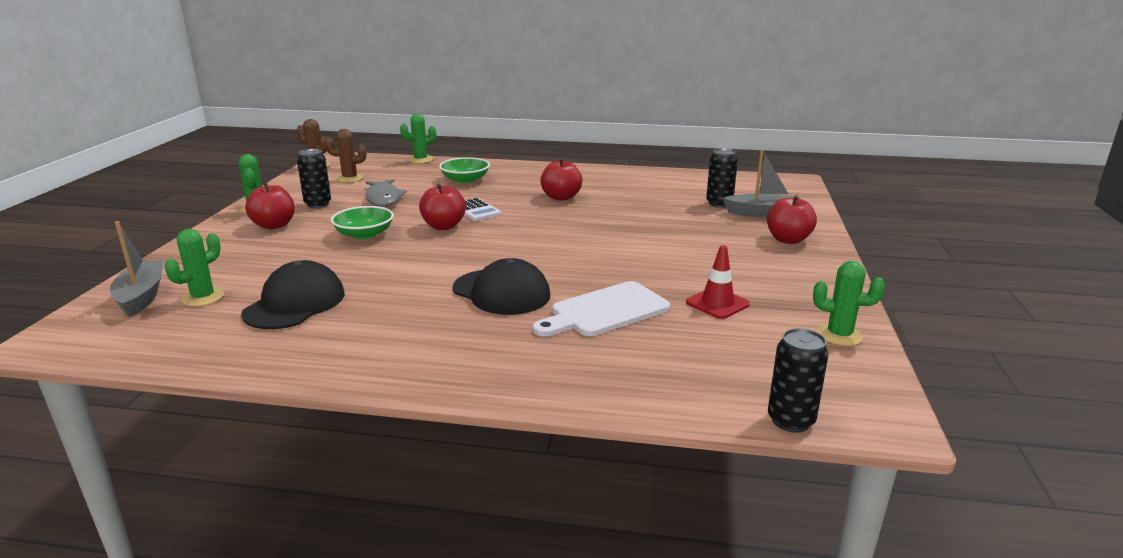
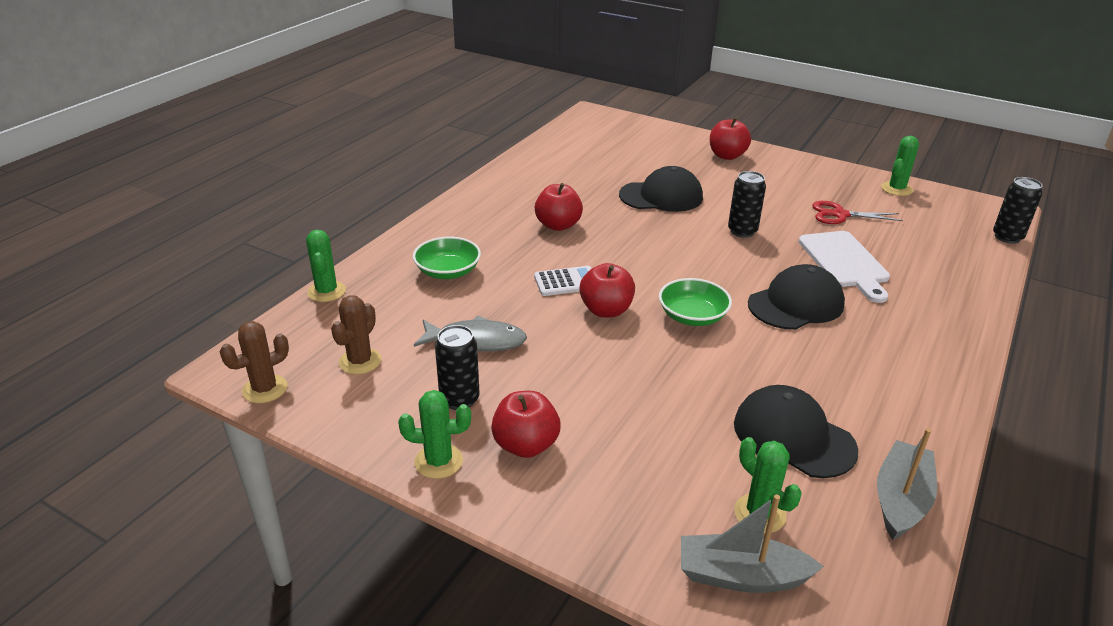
camera: 70 degrees left, 10 degrees up
green bowl [331,206,394,239] -> green bowl moved to [659,278,732,326]
red traffic cone [686,245,750,319] -> red scissors [812,201,903,224]
black can [706,148,738,208] -> black can moved to [728,171,766,238]
grey boat [722,149,800,218] -> grey boat moved to [877,428,937,540]
none -> black cap [619,166,703,212]

